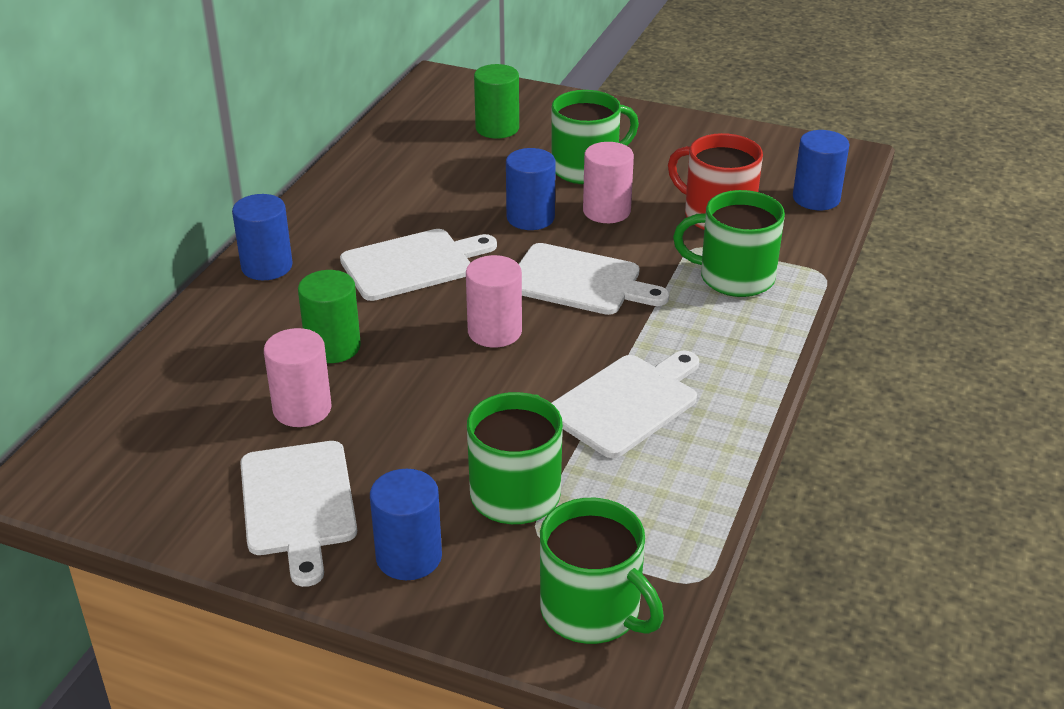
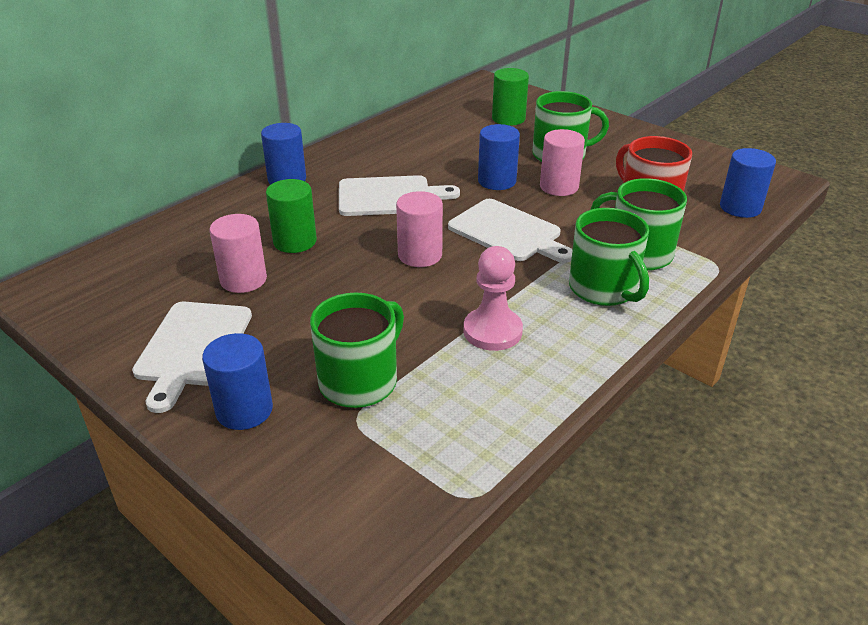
camera: 20 degrees right, 0 degrees up
green mug [540,498,664,644] -> green mug moved to [569,208,649,306]
white cutting board [552,351,699,458] -> pink pawn [464,246,523,351]

